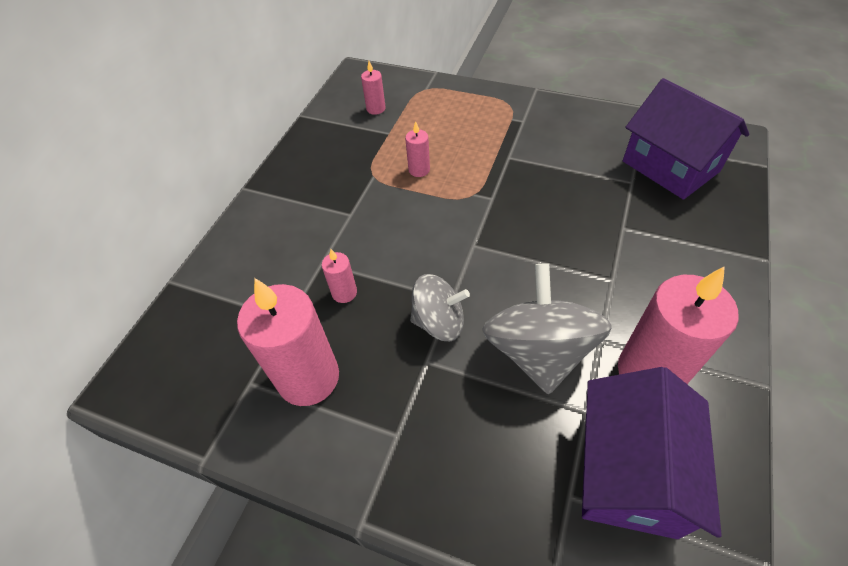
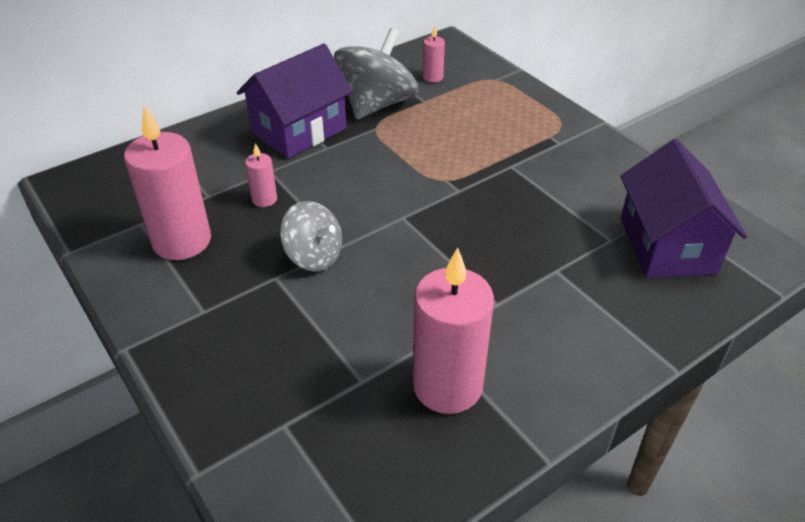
camera: 30 degrees right, 10 degrees down
pink candle [405,121,430,177] -> none
grey spinning top [483,263,612,394] -> grey spinning top moved to [334,28,419,119]
purple house [582,367,722,539] -> purple house moved to [237,44,353,159]

